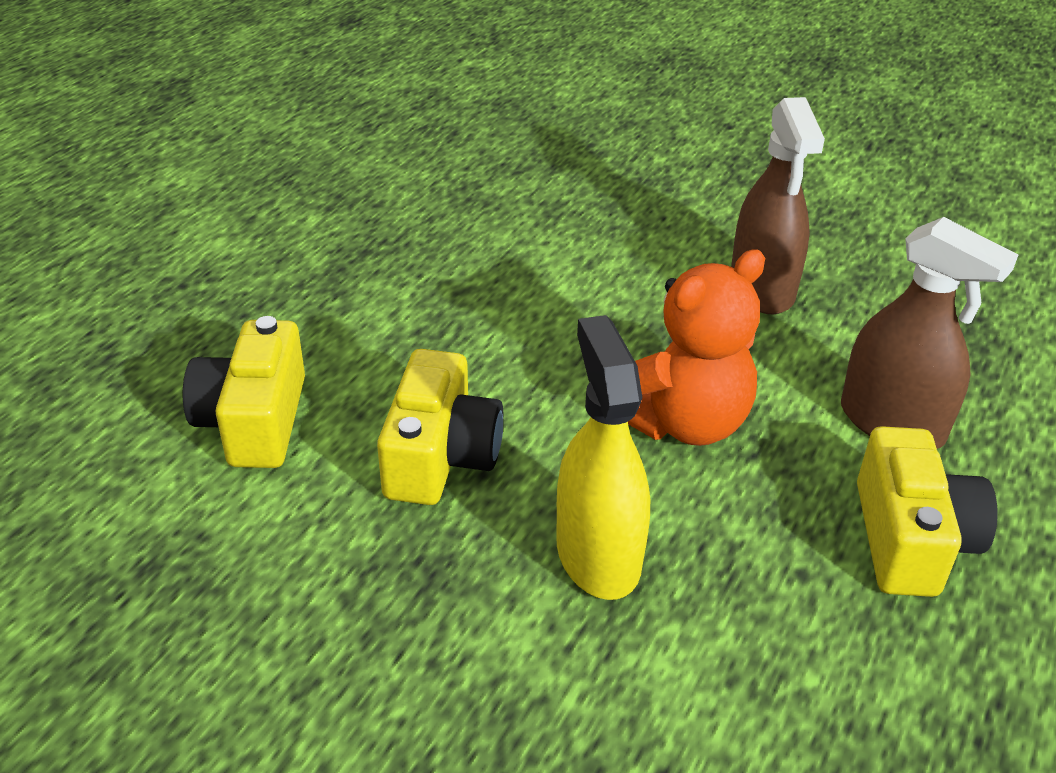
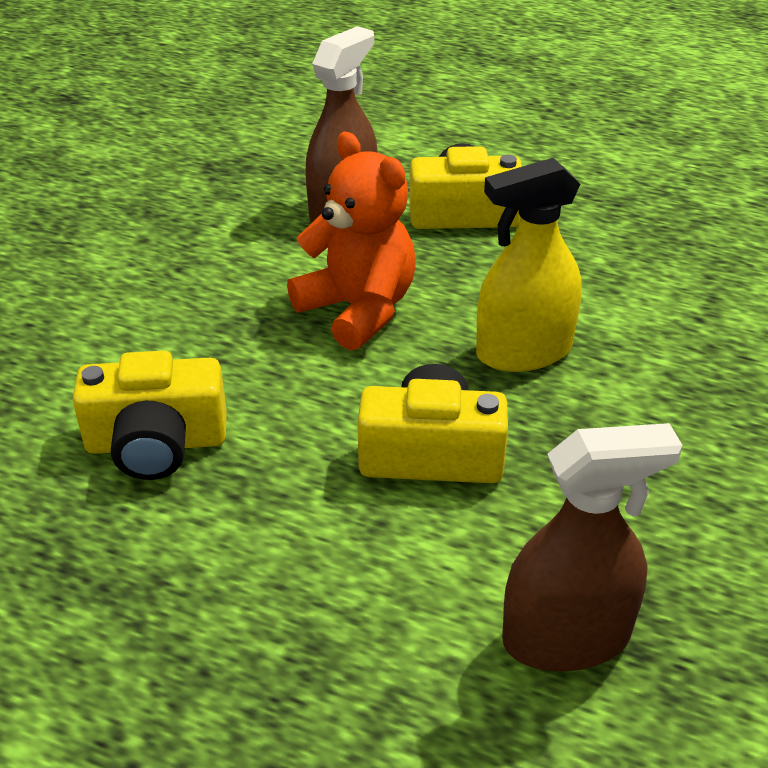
camera: 95 degrees left, 0 degrees up
yellow camera [183,316,305,468] -> yellow camera moved to [72,351,227,480]
brown spray bottle [731,97,825,314] -> brown spray bottle moved to [502,423,683,671]

